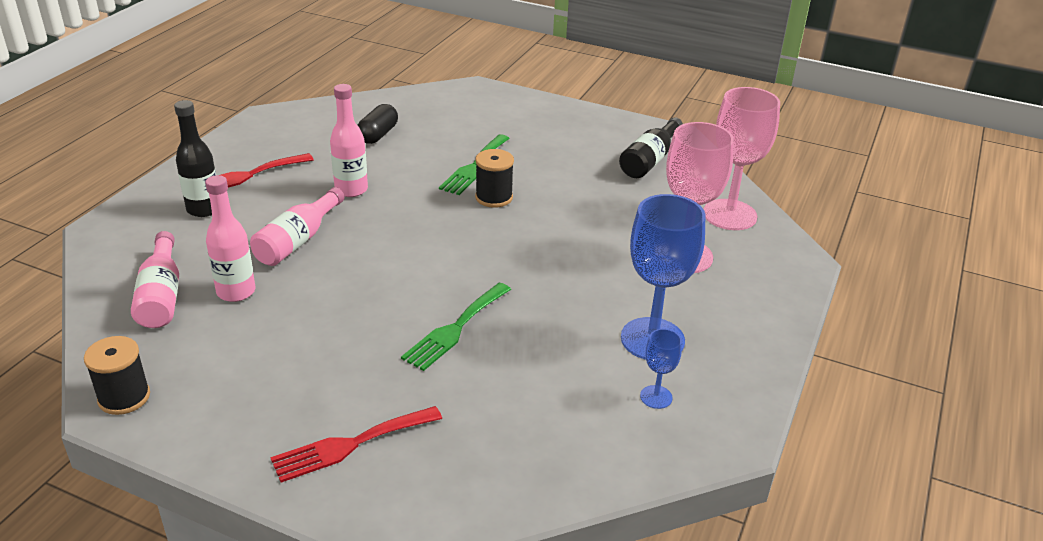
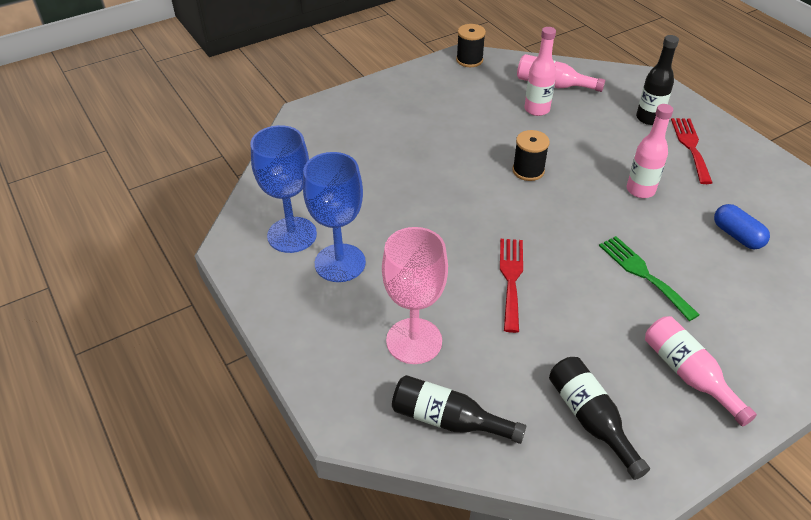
camera: 125 degrees right, 10 degrees up
pink bottle [250,187,344,266] -> pink bottle moved to [645,316,757,427]
red fork [271,406,442,483] -> red fork moved to [500,239,523,333]
black capsule [358,104,398,144] -> blue capsule [714,204,770,249]
green fork [401,283,511,371] -> none
black spool [475,149,514,208] -> black spool moved to [512,130,550,181]
blue goblet [640,329,682,409] -> blue goblet [250,125,317,253], size x2.13
pink goblet [704,87,780,230] -> black bottle [392,375,526,444]

